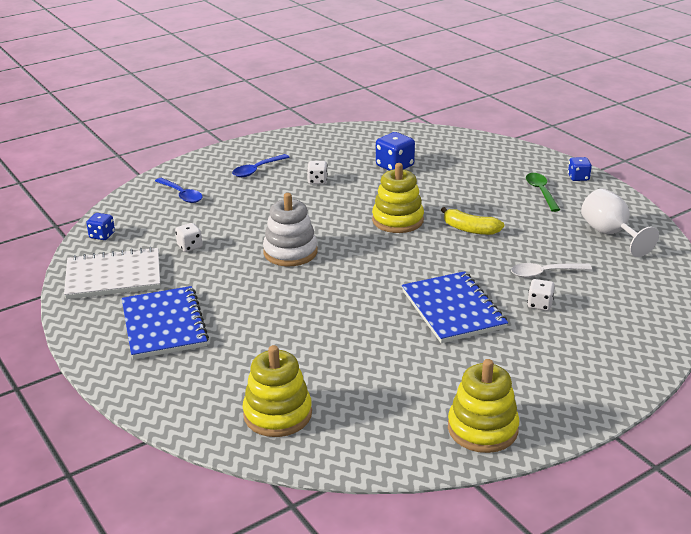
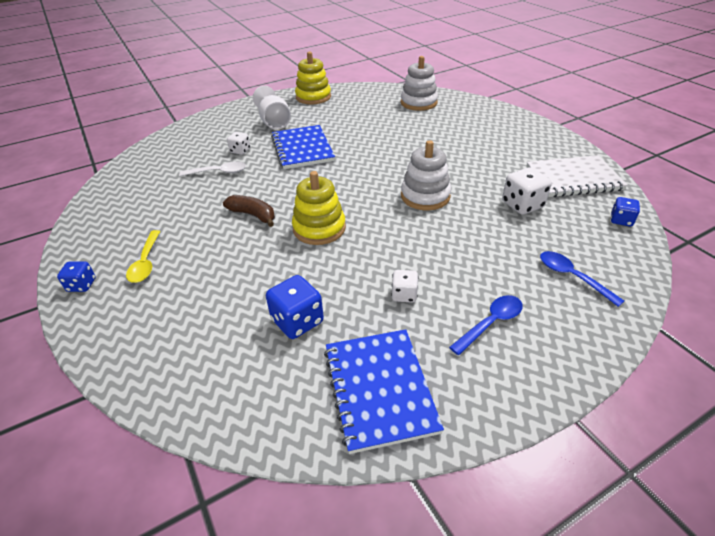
camera: 175 degrees left, 10 degrees up
blue notebook [122,286,209,360] -> blue notebook moved to [324,329,444,454]
white dice [175,223,203,252] -> white dice [502,167,552,215], size x1.64
yellow stacking toy [243,345,312,437] -> white stacking toy [401,56,438,111]
yellow banana [441,207,504,235] -> brown banana [223,195,275,227]
green spoon [526,173,560,212] -> yellow spoon [126,230,160,283]
white goblet [581,188,659,257] -> white goblet moved to [253,86,291,129]

